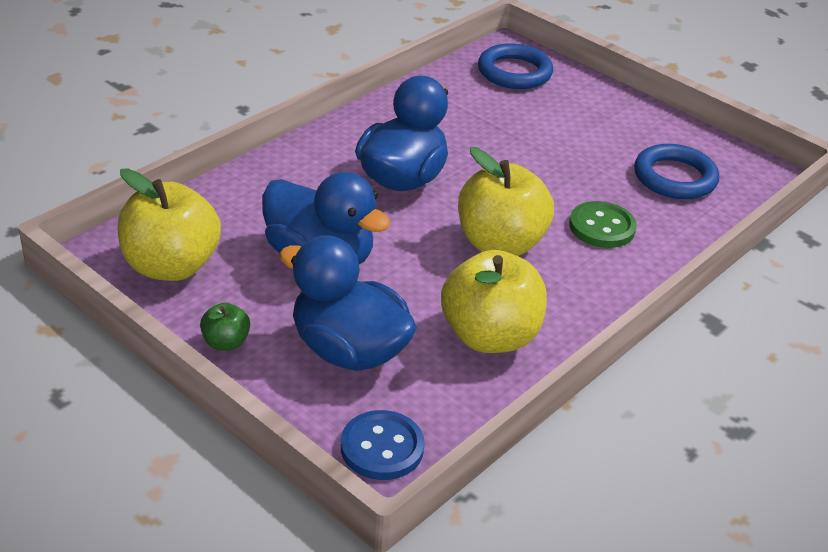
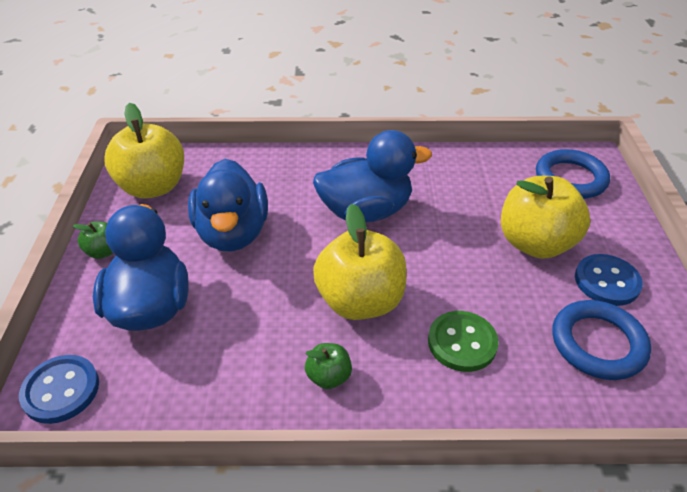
camera: 50 degrees right, 5 degrees up
yellow apple [441,250,547,353] -> yellow apple moved to [501,176,591,259]
none -> green apple [305,343,352,389]
none -> blue button [575,254,643,306]

